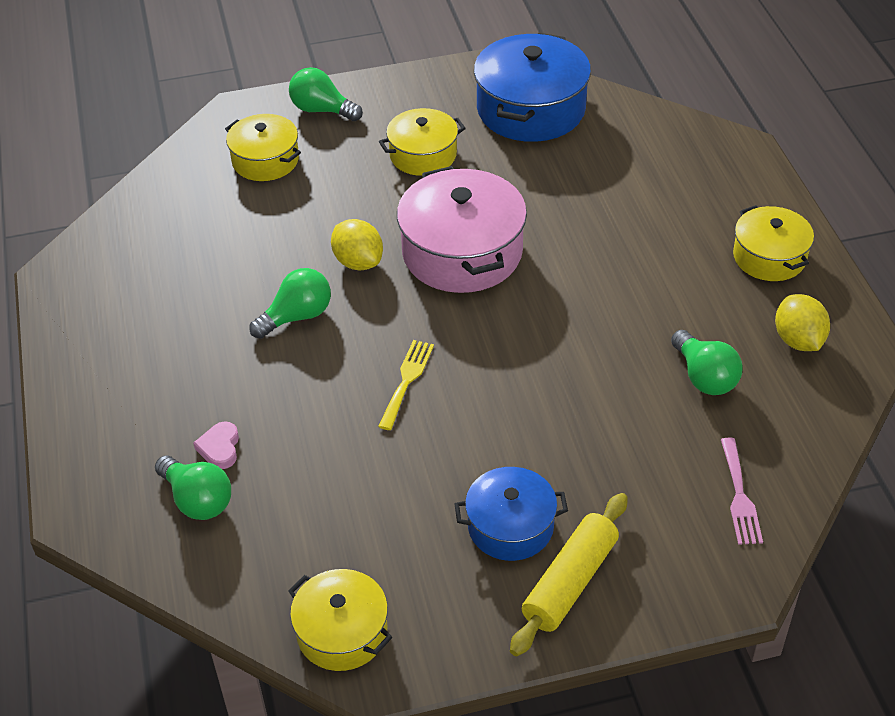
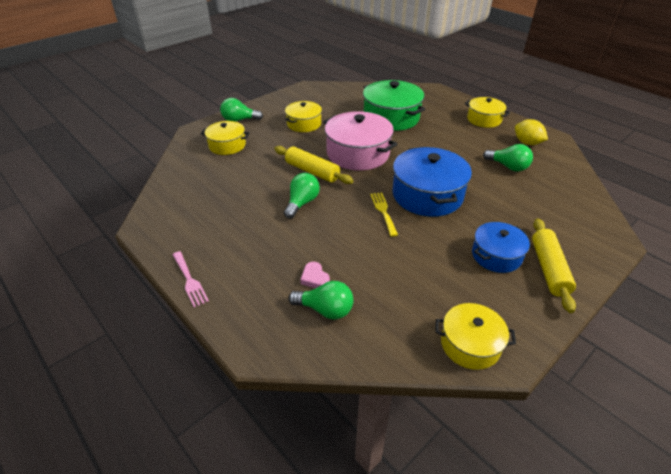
camera: 30 degrees left, 5 degrees down
yellow lemon [331,219,383,271] -> yellow rolling pin [274,146,353,184]
blue pot [474,32,591,142] -> blue pot moved to [392,147,472,217]
pink fork [721,438,763,545] -> pink fork moved to [173,251,209,307]
none -> green pot [363,80,425,131]

